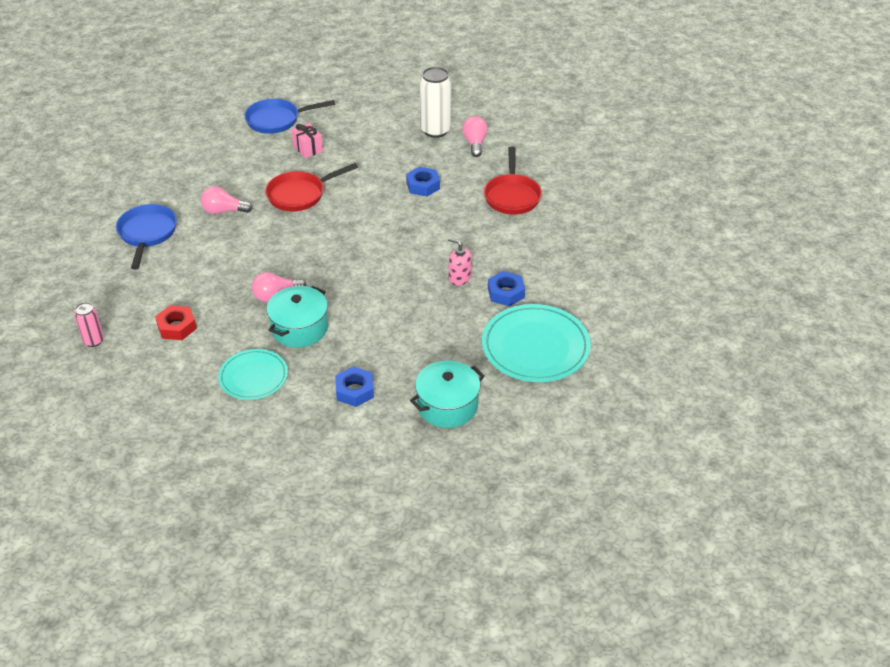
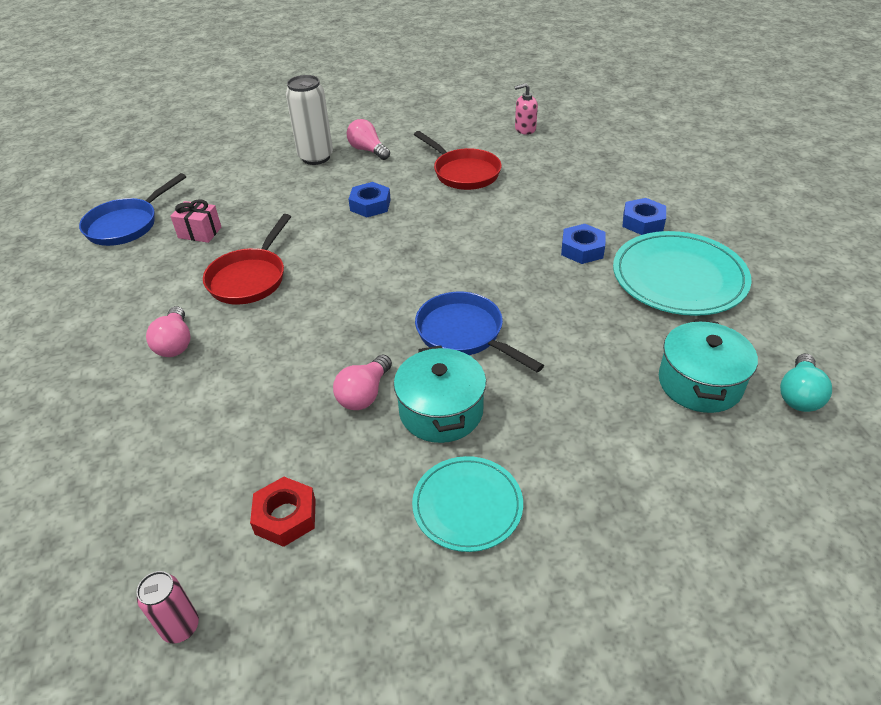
camera: 40 degrees left, 0 degrees up
blue pan [116,204,177,270] -> blue pan moved to [415,292,544,372]
pink light bulb [201,186,252,214] -> pink light bulb turned 60 degrees counterclockwise [146,306,191,357]
blue nut [335,366,374,407] -> blue nut moved to [622,198,666,235]
pink soap dispenser [448,238,472,286] -> pink soap dispenser moved to [515,83,538,135]
none -> turquoise light bulb [780,354,832,412]

